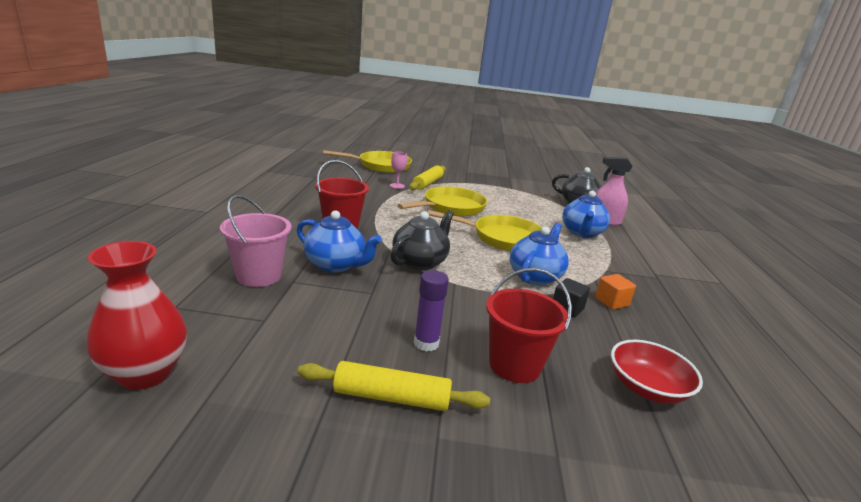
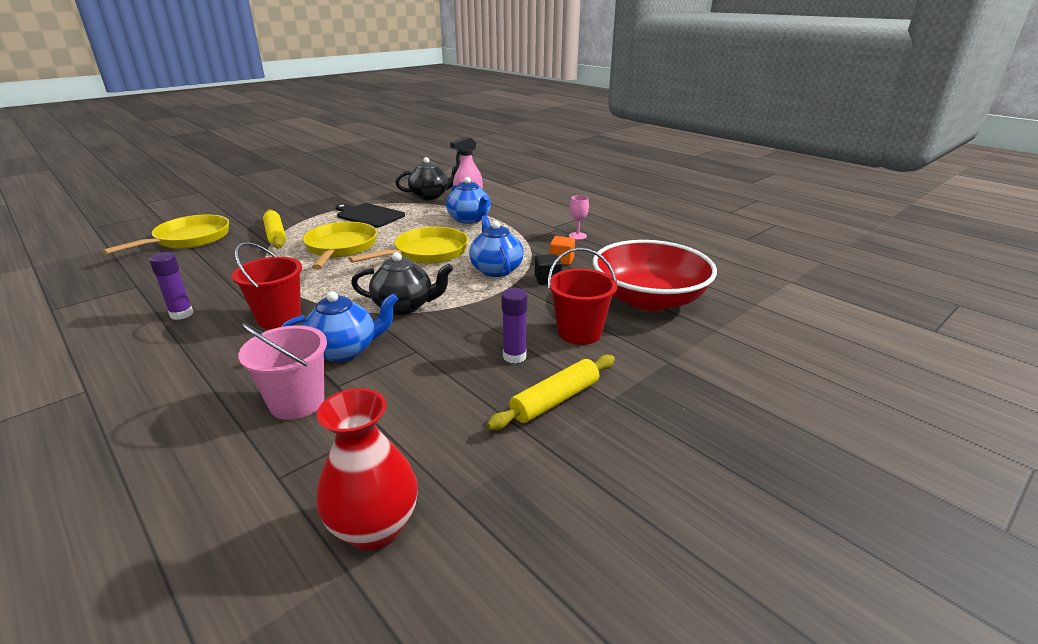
camera: 45 degrees left, 5 degrees up
pink goblet [390,151,407,189] -> pink goblet moved to [569,195,589,240]
black teapot [390,210,454,270] -> black teapot turned 105 degrees clockwise [351,252,453,315]
red bowl [611,340,703,404] -> red bowl [593,240,717,311], size x1.87
none -> purple glue stick [149,252,193,320]
none -> black cutting board [336,203,405,228]

